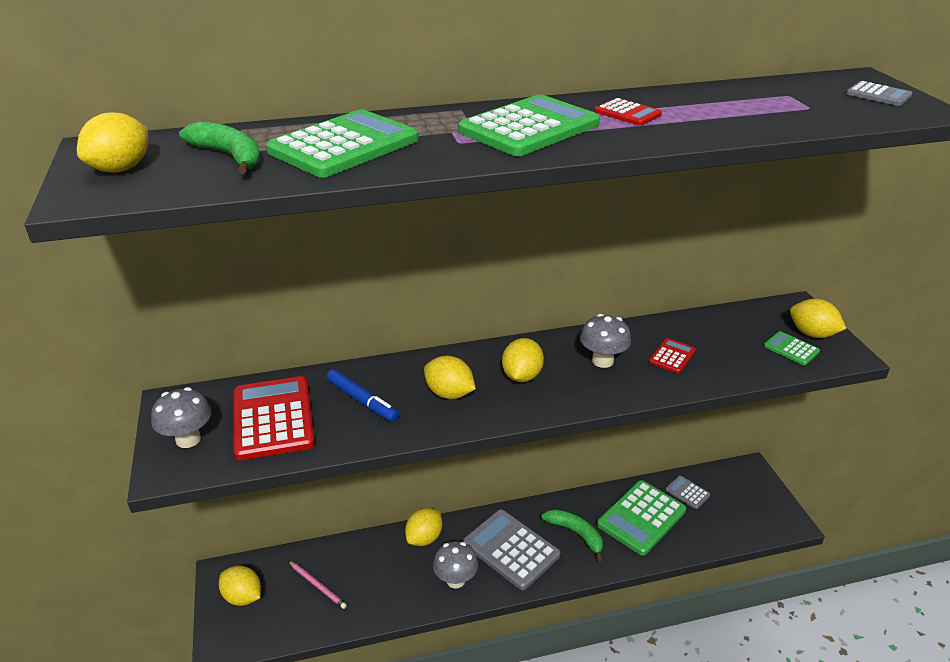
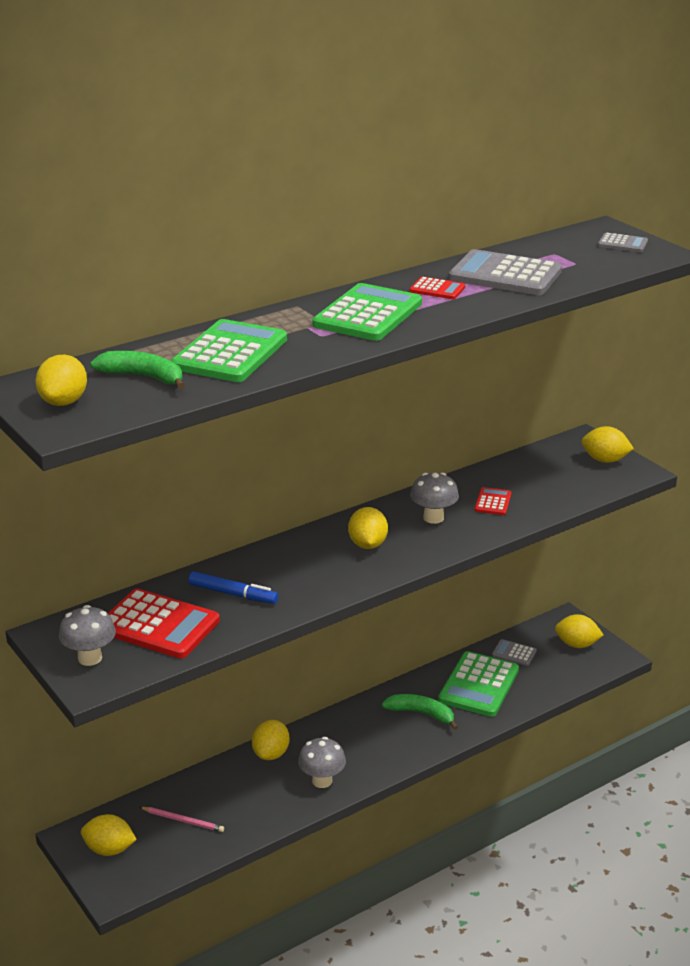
camera: 20 degrees left, 5 degrees down
red calculator [234,376,315,460] -> red calculator turned 150 degrees clockwise [108,588,220,659]
yellow lemon [424,356,476,399] -> yellow lemon moved to [555,614,604,648]
grey calculator [463,509,560,590] -> grey calculator moved to [449,249,562,295]
green calculator [764,331,820,365] -> none

